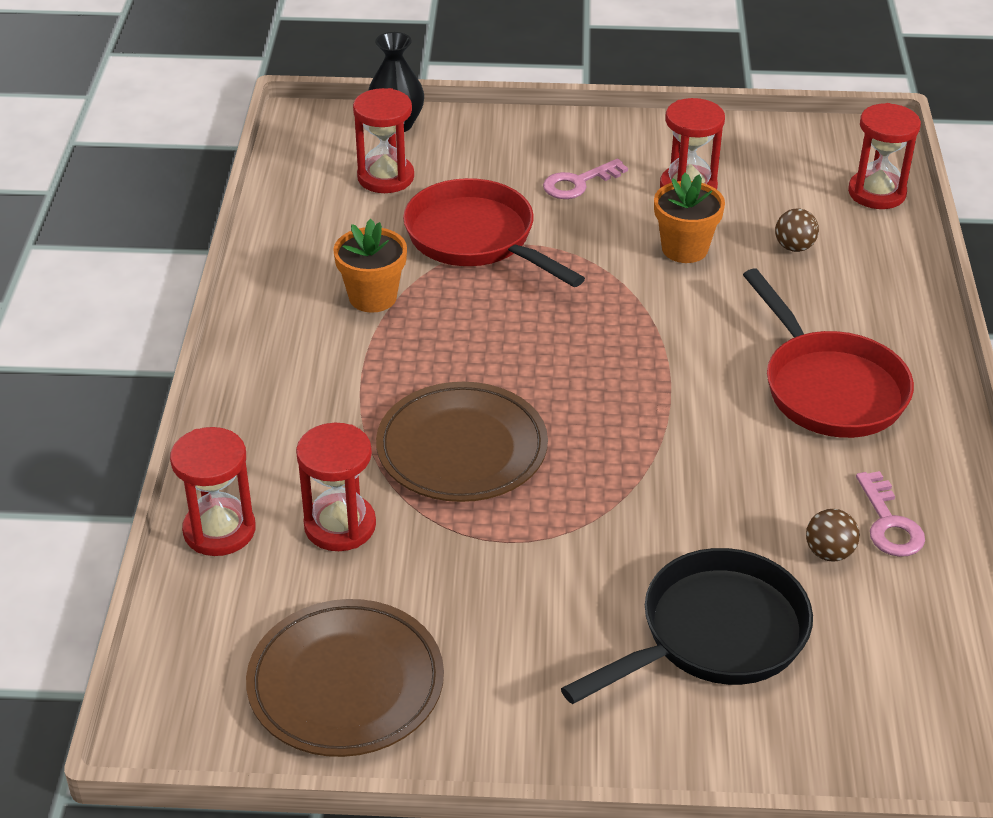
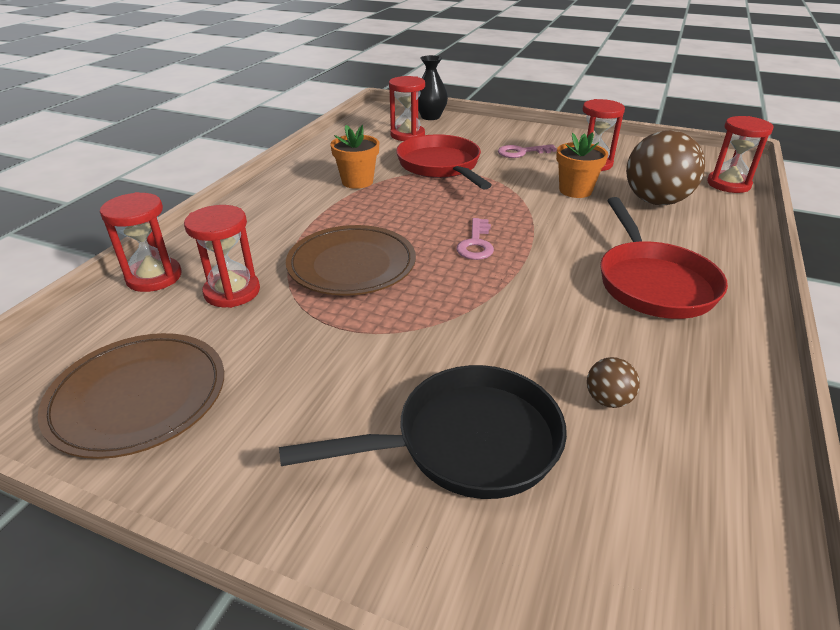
camera: 20 degrees right, 5 degrees down
brown ball [775,209,819,252] -> brown ball [626,130,705,205], size x2.28
pink key [856,471,925,557] -> pink key moved to [456,218,494,260]

